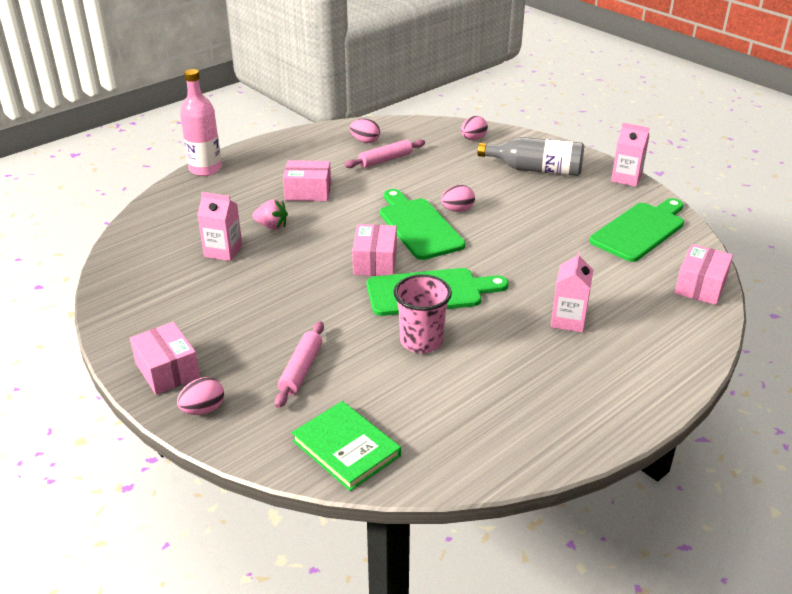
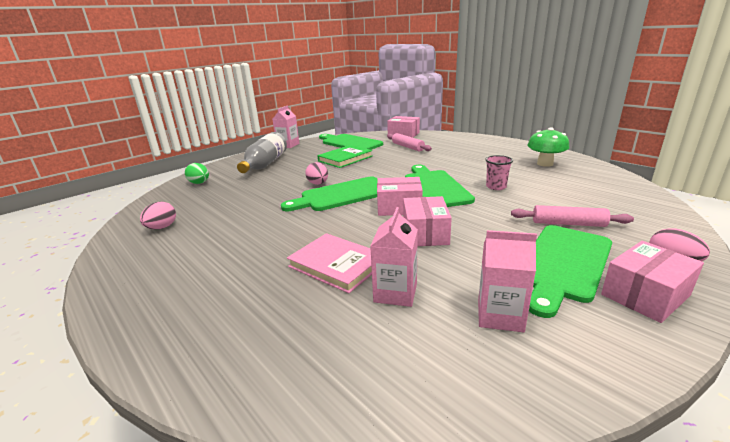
camera: 90 degrees left, 10 degrees down
pink bottle [180,69,222,176] -> none
pink strawberry [253,199,288,229] -> pink book [287,233,372,293]
pink box [283,160,331,201] -> pink box moved to [403,196,452,246]
green book [292,401,401,491] -> green book moved to [317,145,372,168]
pink rolling pin [344,139,425,168] -> pink rolling pin moved to [387,133,432,151]
pink cup [394,274,452,353] -> pink cup [485,155,513,190], size x0.64
pink egg [461,116,488,140] -> green egg [185,163,209,184]
pink carton [551,251,593,333] -> pink carton moved to [478,230,537,332]
none -> green mushroom [528,127,570,167]
none -> green cutting board [529,225,612,318]

